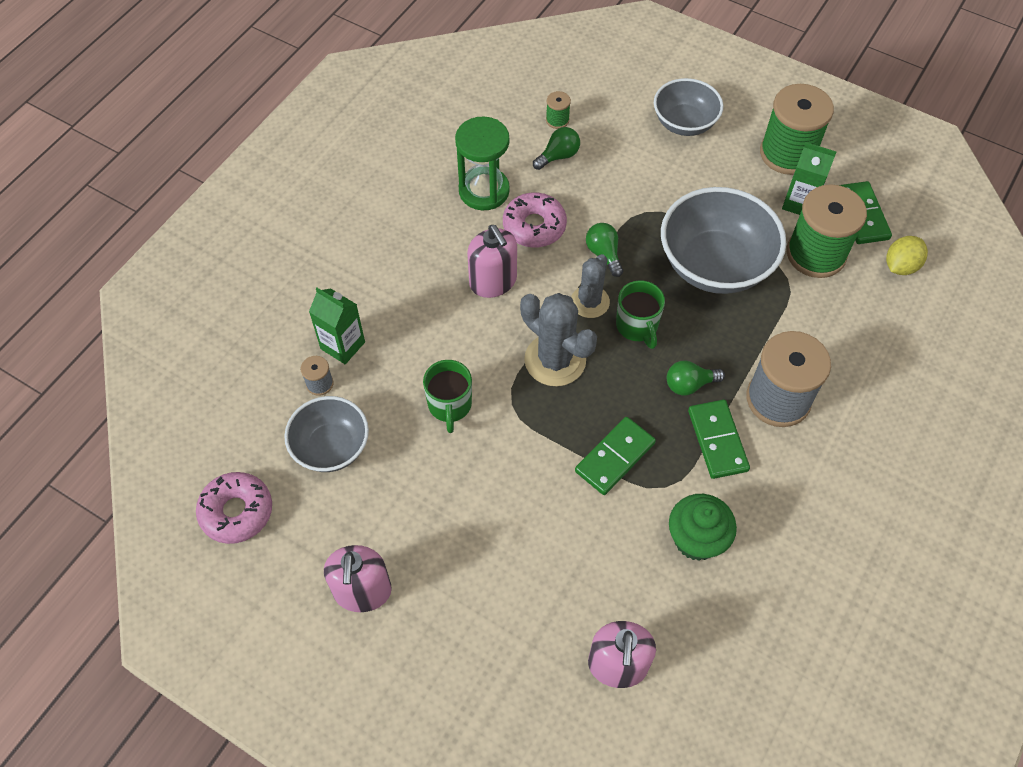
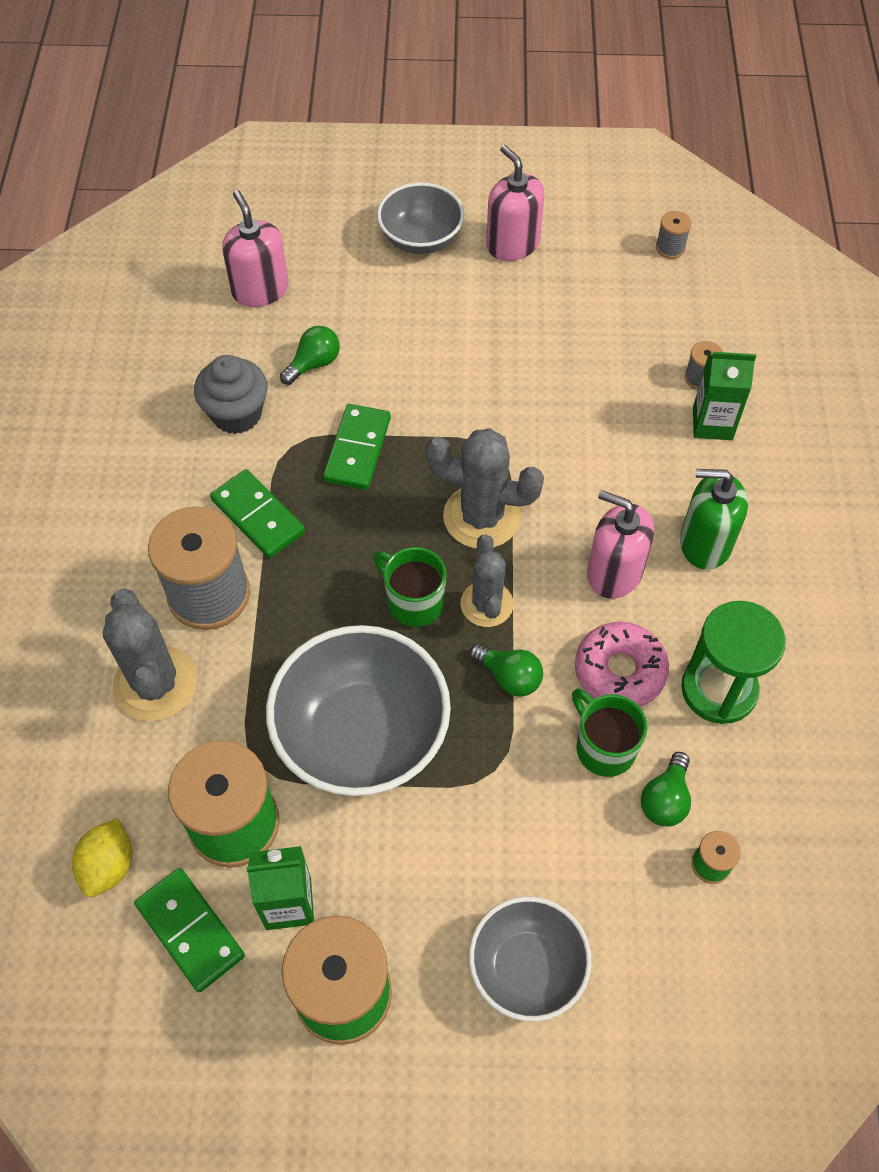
camera: 150 degrees right, 0 degrees up
pink donut [196,472,272,544] -> grey spool [656,211,691,259]
grey bowl [284,396,369,472] -> grey bowl moved to [377,182,464,254]
green mug [423,360,472,433] -> green mug moved to [572,688,648,777]
green light bulb [667,360,725,395] -> green light bulb moved to [280,326,340,385]
green cupcake [669,494,737,561] -> grey cupcake [194,355,268,434]
none -> grey cactus [103,589,197,721]
none -> green soap dispenser [680,469,748,570]

